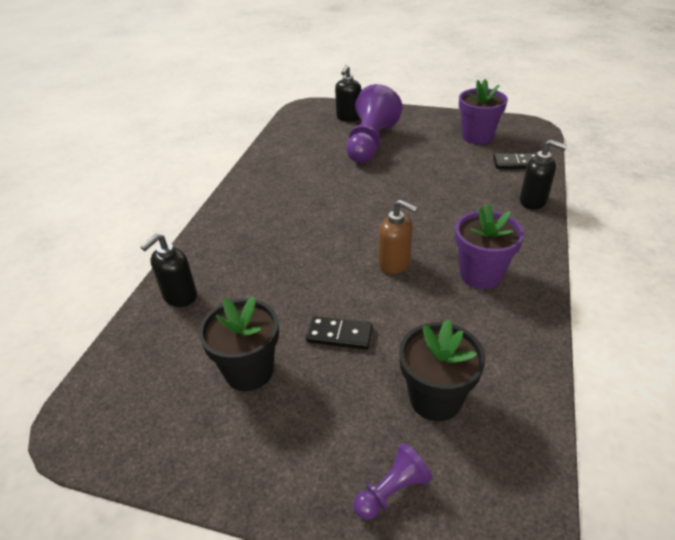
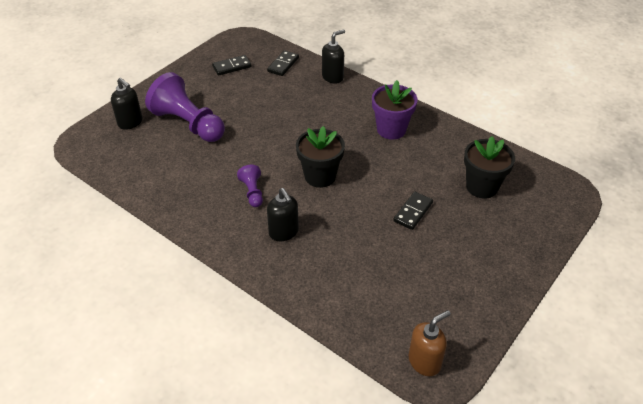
camera: 70 degrees left, 5 degrees up
black soap dispenser [141,234,197,307] -> black soap dispenser moved to [267,188,299,241]
black flower pot [199,296,279,391] -> black flower pot moved to [296,126,345,188]
purple pawn [353,443,433,520] -> purple pawn moved to [237,165,263,207]
brown soap dispenser [379,200,418,274] -> brown soap dispenser moved to [409,310,451,376]
purple flower pot [459,79,508,145] -> black domino [212,55,251,76]

